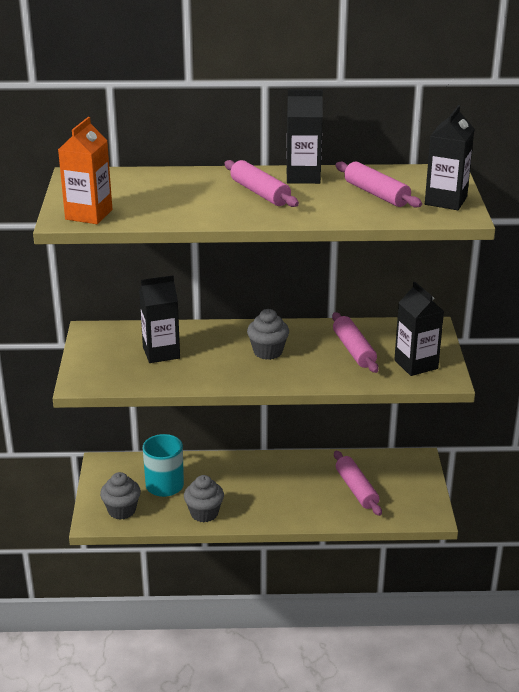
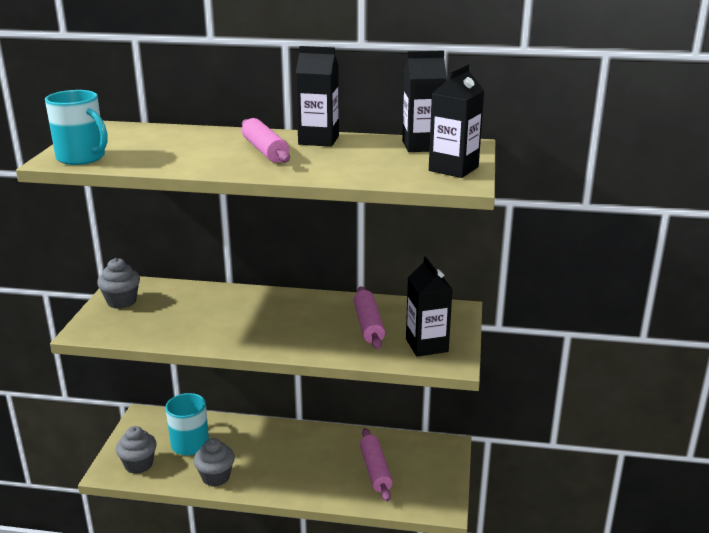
camera: 10 degrees right, 5 degrees down
orange carton [58,117,112,224] -> turquoise mug [45,90,108,165]
black carton [139,275,180,363] -> black carton moved to [402,50,447,152]
grey cupcake [247,309,289,360] -> grey cupcake moved to [97,258,140,309]
pink rolling pin [335,161,422,208] -> none

